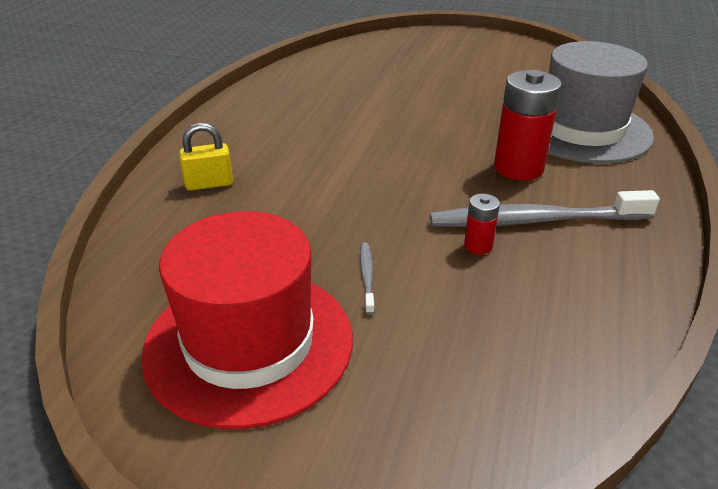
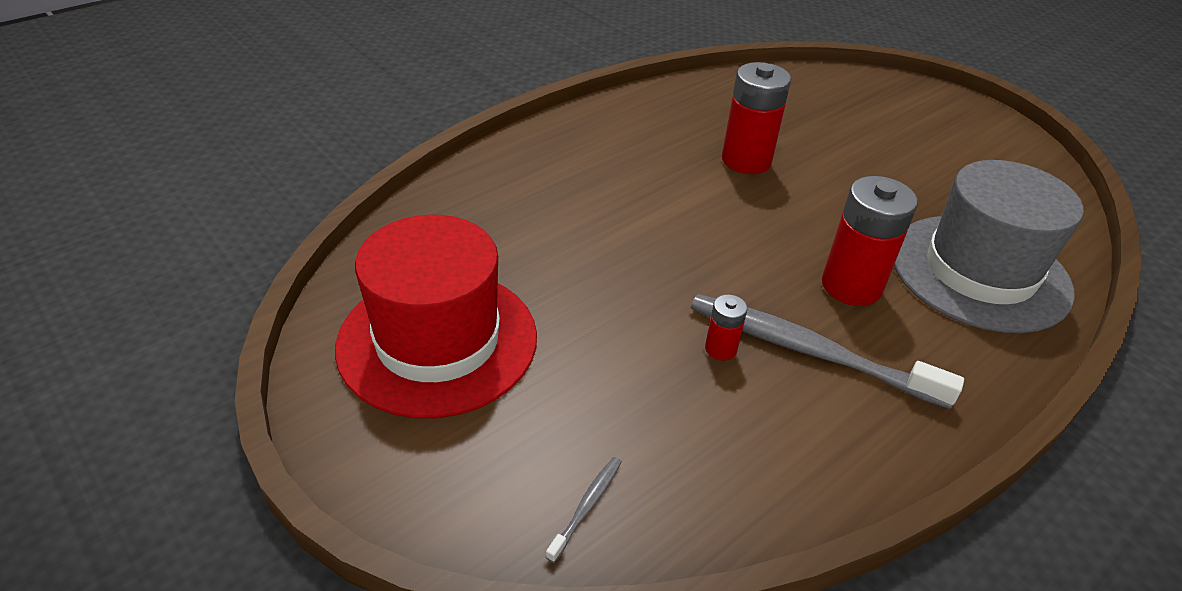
camera: 30 degrees right, 5 degrees up
yellow padlock [179,123,233,191] -> none
grey toothbrush [360,243,375,315] -> grey toothbrush moved to [546,457,622,563]
none -> red battery [722,62,791,174]

